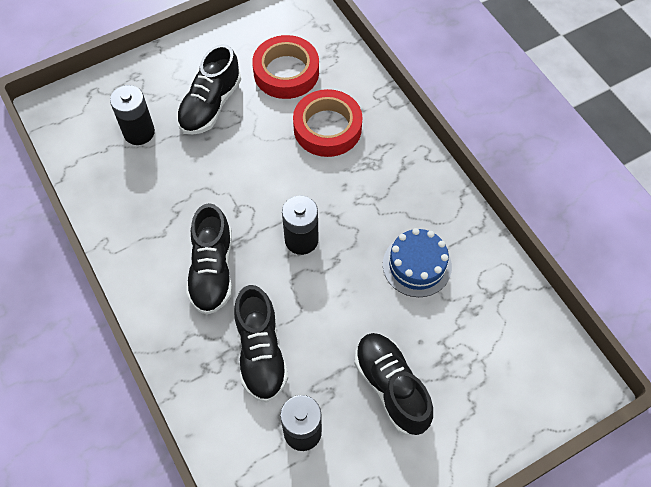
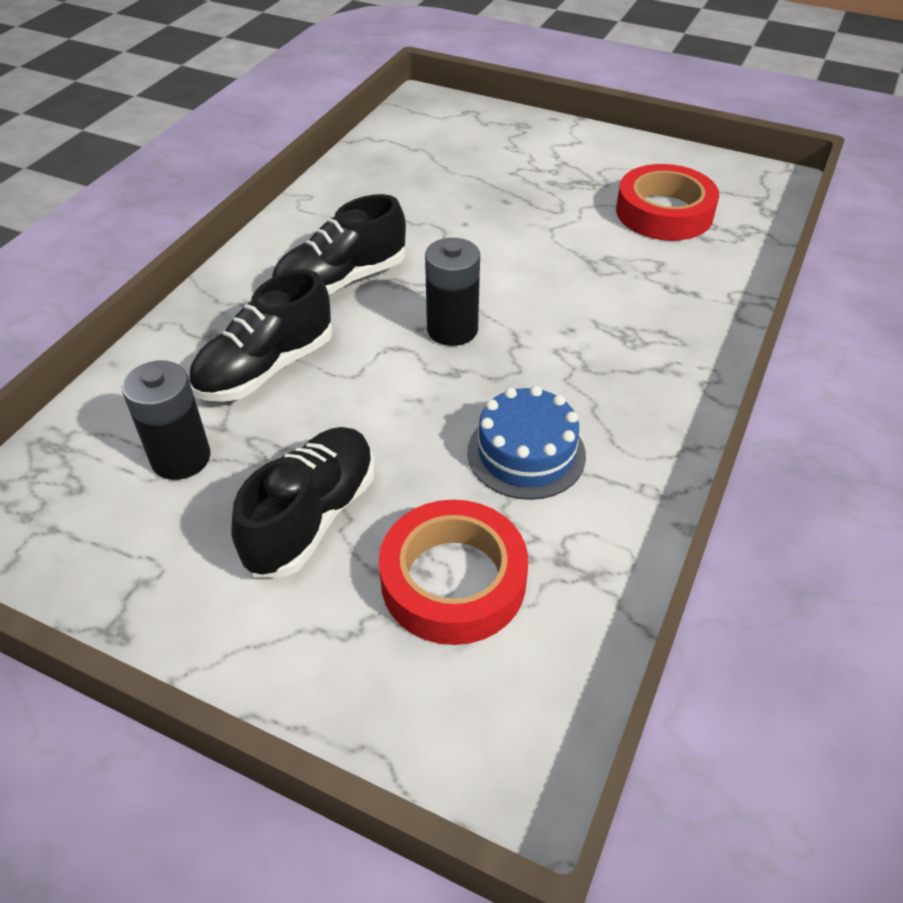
camera: 55 degrees right, 15 degrees down
black battery [110,85,155,145] -> none
black shoe [176,44,241,135] -> none
red tape [293,89,363,157] -> red tape moved to [379,500,528,645]

